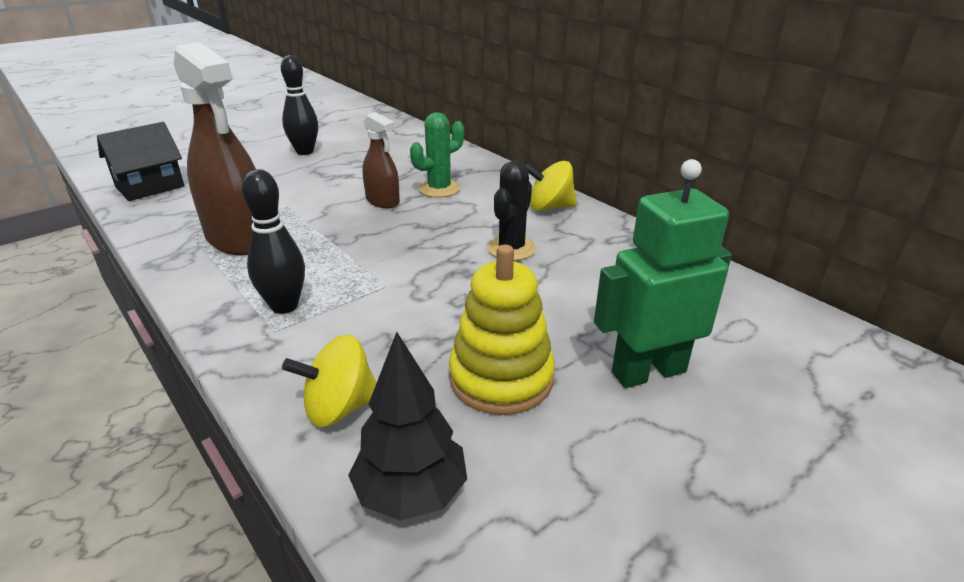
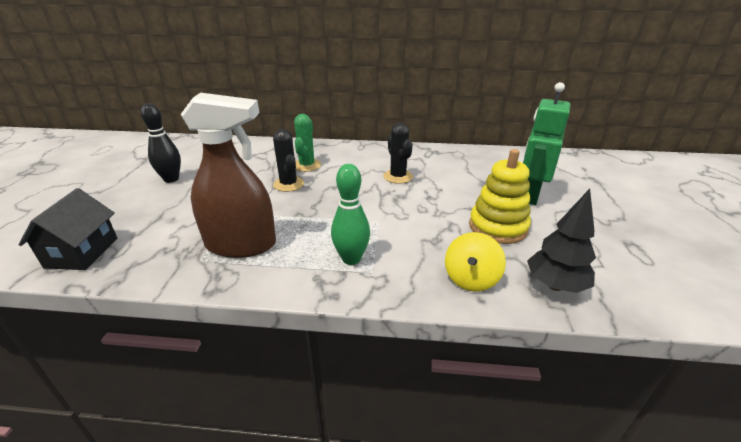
camera: 45 degrees left, 0 degrees up
black bowling pin [242,169,305,314] -> green bowling pin [331,164,370,265]
brown spray bottle [362,112,400,208] -> black cactus [273,129,304,192]
yellow spinning top [526,161,577,211] -> none

